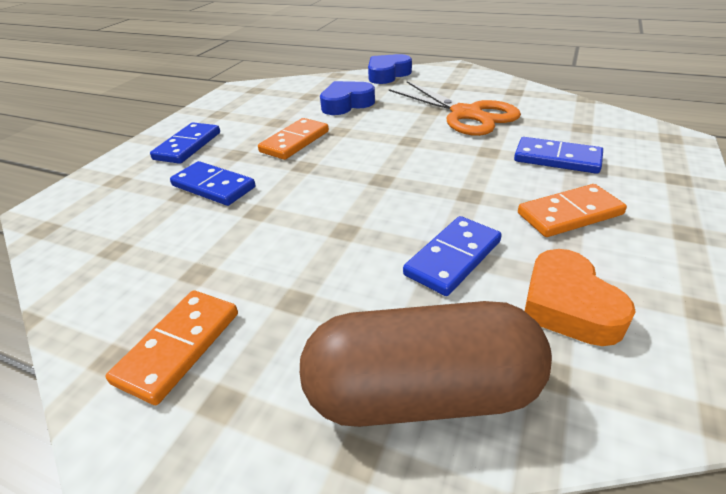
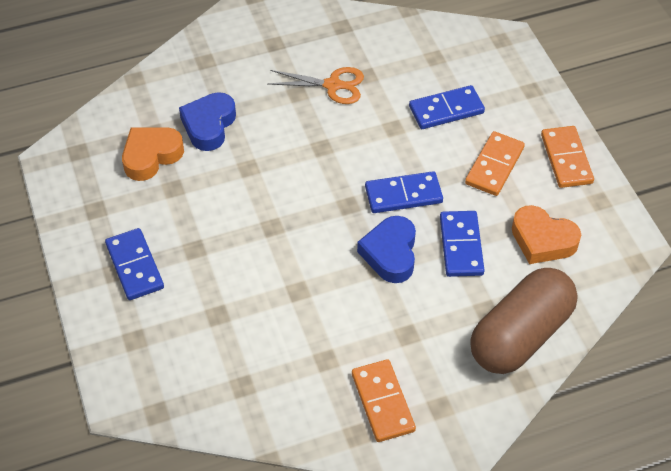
camera: 45 degrees left, 15 degrees up
blue domino [170,161,255,206] -> blue domino moved to [365,171,443,213]
orange domino [258,118,329,160] -> orange domino moved to [541,126,594,188]
blue heart [368,54,412,84] -> blue heart moved to [357,216,416,283]
orange scissors [389,81,521,136] -> orange scissors [268,67,364,104], size x0.63
none -> orange heart [122,127,184,181]

